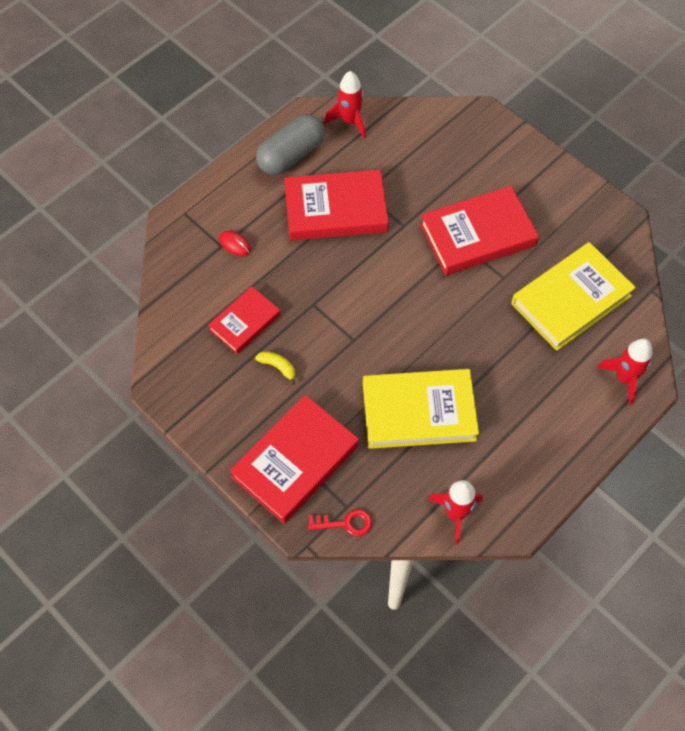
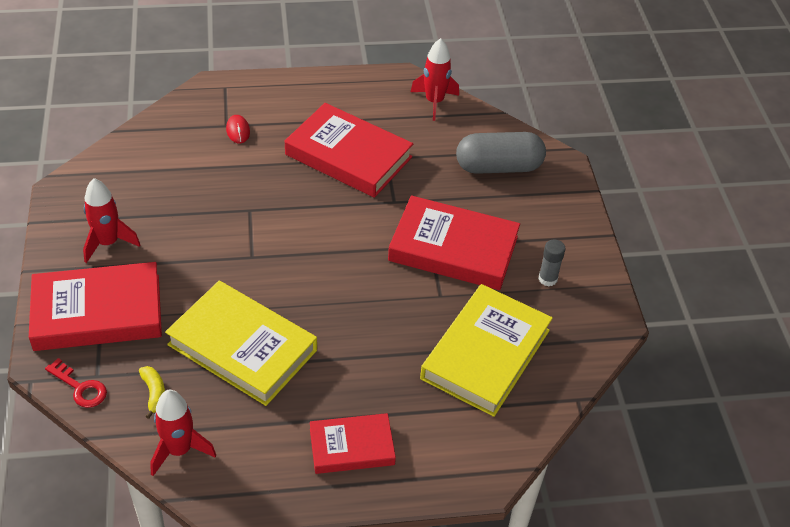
camera: 35 degrees right, 15 degrees down
red book [208,286,281,354] -> red book moved to [310,413,396,474]
yellow banana [255,351,295,385] -> yellow banana moved to [139,366,165,419]
grey capsule [256,114,325,175] -> grey capsule moved to [456,132,546,174]
yellow book [511,242,636,351] -> yellow book turned 60 degrees counterclockwise [420,284,553,417]
red rocket [597,339,652,405] -> red rocket moved to [83,178,140,263]
none -> grey glue stick [538,239,565,286]

